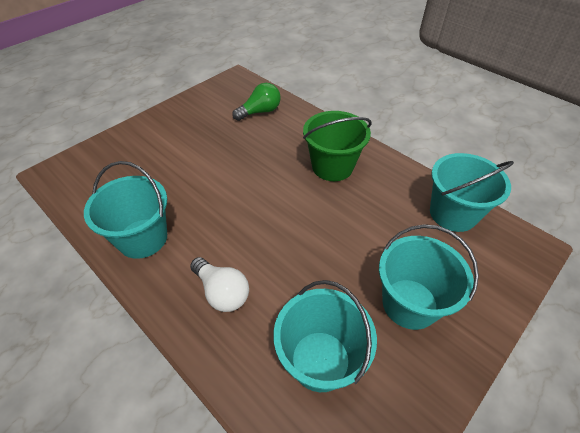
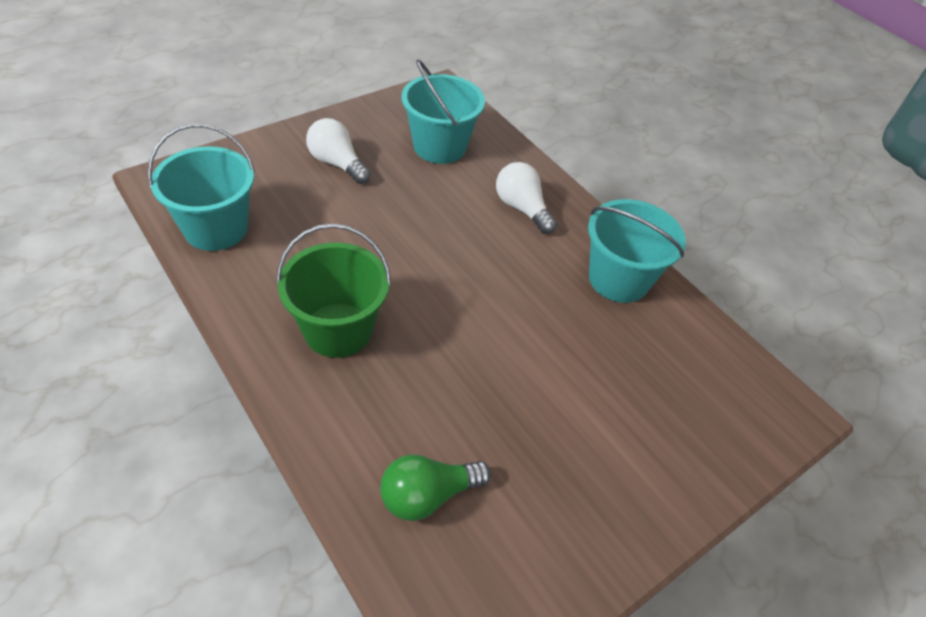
camera: 175 degrees left, 0 degrees up
turquoise bucket [379,224,479,330] -> white light bulb [306,118,371,184]

